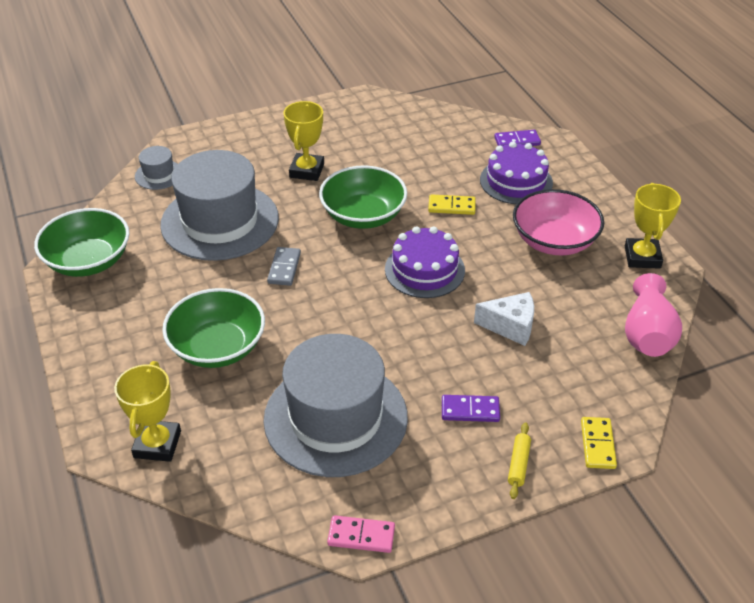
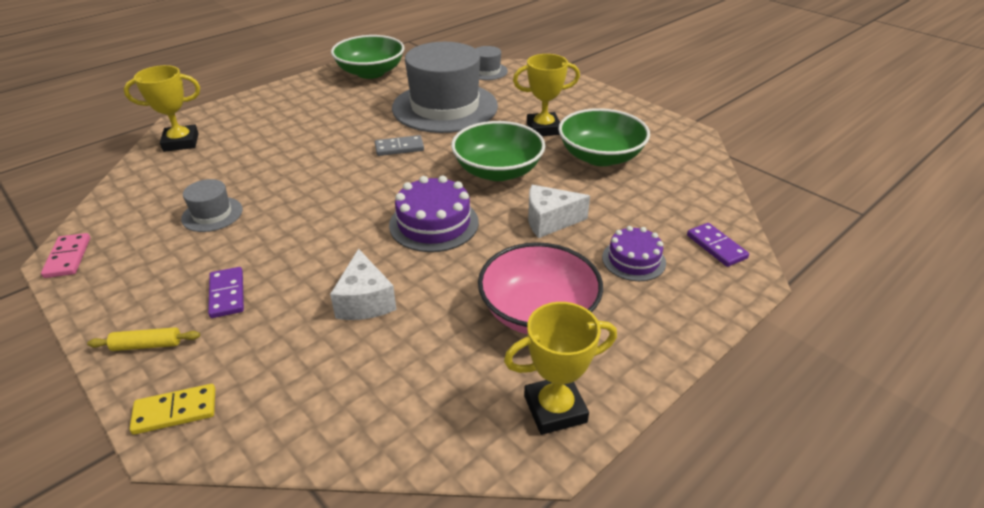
camera: 70 degrees right, 5 degrees down
green bowl [162,288,265,368] -> green bowl moved to [558,108,650,166]
grey hat [264,334,408,477] -> grey hat [181,179,243,232], size x0.43
yellow domino [428,194,476,215] -> white cheese [528,185,590,238]
purple cake [480,141,553,204] -> purple cake [602,226,666,281], size x0.66
pink vase [625,273,682,357] -> none

